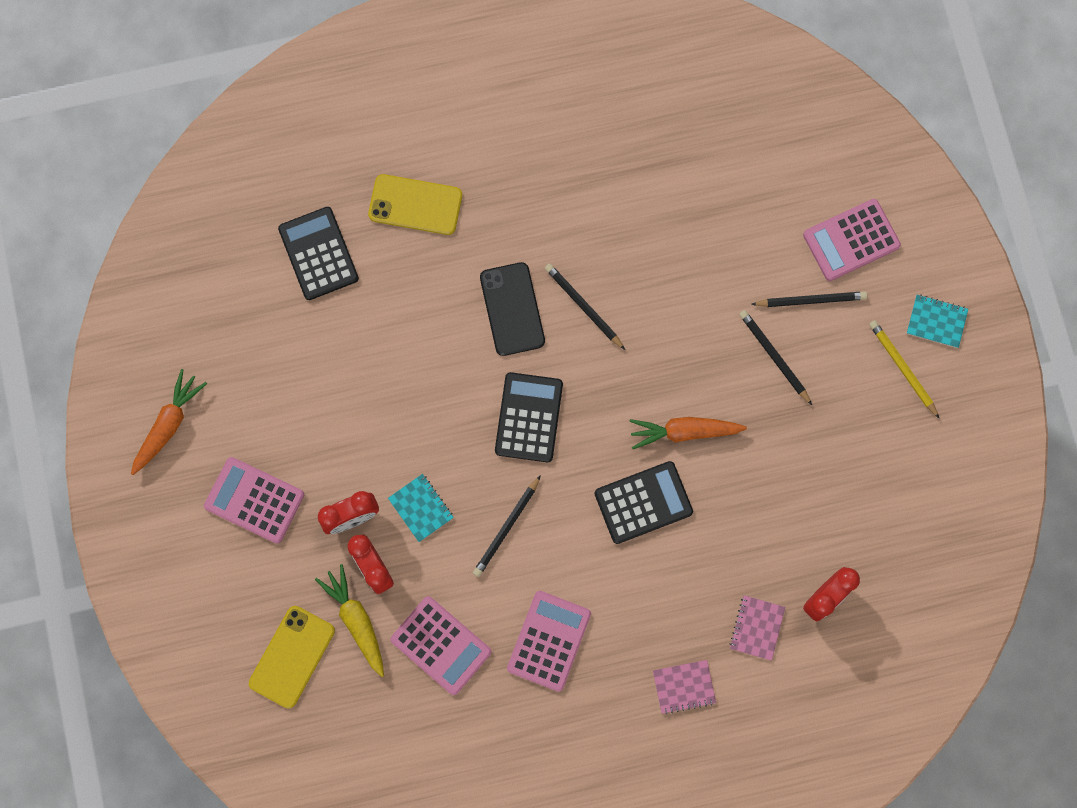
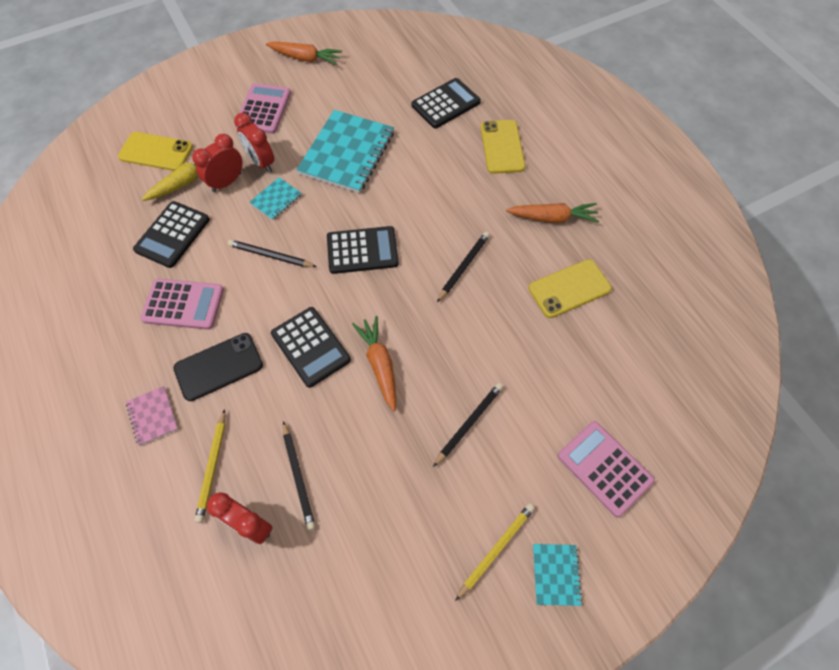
camera: 75 degrees right, 15 degrees down
pink calculator [390,596,492,695] -> black calculator [133,201,210,268]
black phone [480,262,545,356] -> black phone moved to [173,333,263,401]
pink notebook [730,595,785,661] -> yellow pencil [195,409,225,523]
black pencil [751,291,867,307] -> black pencil moved to [283,421,315,530]
none -> turquoise notebook [296,110,394,193]
none -> orange carrot [506,203,599,223]
none -> yellow phone [529,259,612,318]

